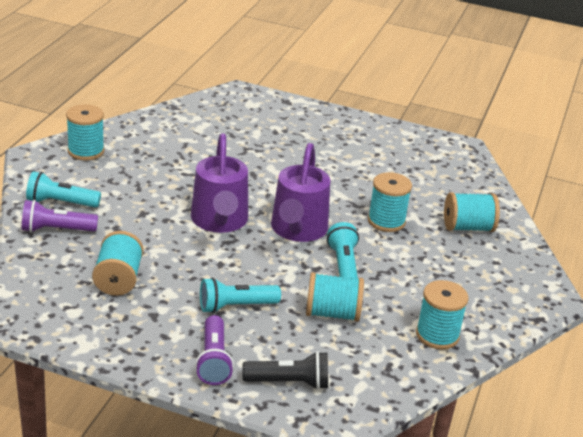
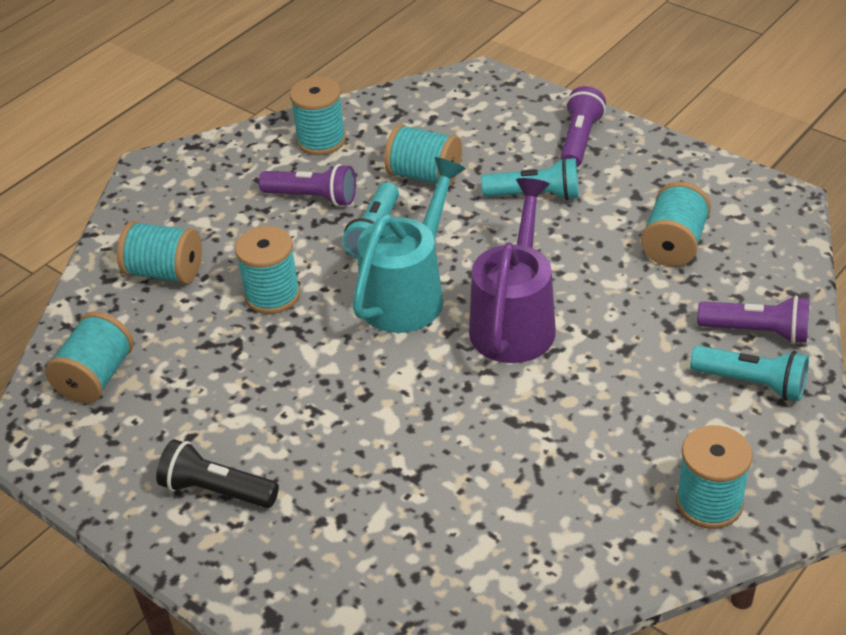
camera: 155 degrees left, 10 degrees up
black flashlight [242,351,328,390] -> black flashlight moved to [156,439,279,508]
purple watering can [271,143,330,242] -> turquoise watering can [353,157,466,333]
none -> turquoise spool [45,312,134,404]
none -> purple flashlight [259,164,356,206]

